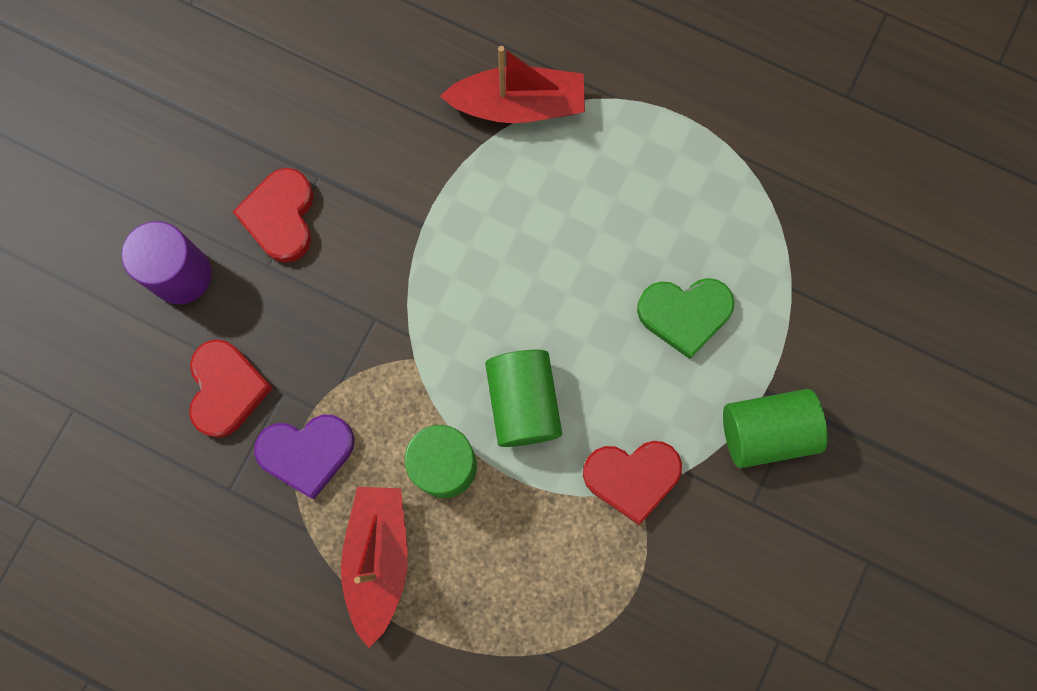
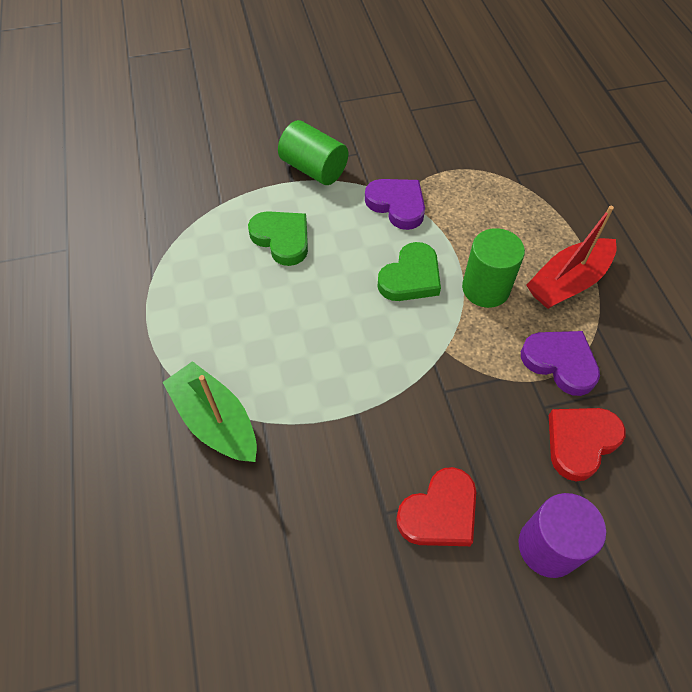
camera: 130 degrees left, 20 degrees down
red boat [440,46,585,123] -> green boat [163,361,257,462]
green cylinder [485,350,562,447] -> green heart [378,242,441,301]
red heart [583,441,682,525] -> purple heart [365,179,425,230]

